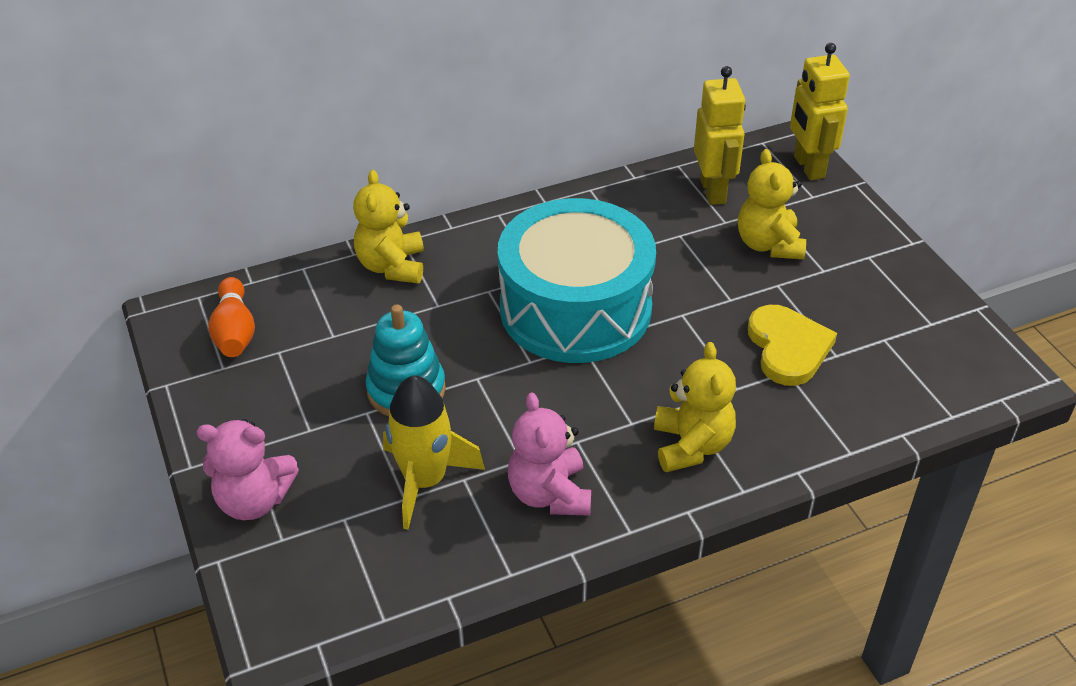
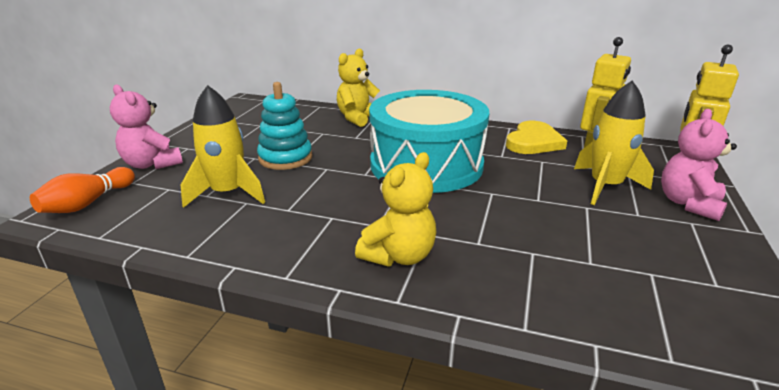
camera: 40 degrees right, 15 degrees down
orange bowling pin [208,277,255,357] -> orange bowling pin moved to [30,167,135,213]
pink teddy bear [508,392,591,516] -> pink teddy bear moved to [661,109,737,221]
yellow teddy bear [738,149,806,259] -> yellow rocket [574,80,654,205]
yellow heart [748,305,837,386] -> yellow heart moved to [506,121,567,154]

